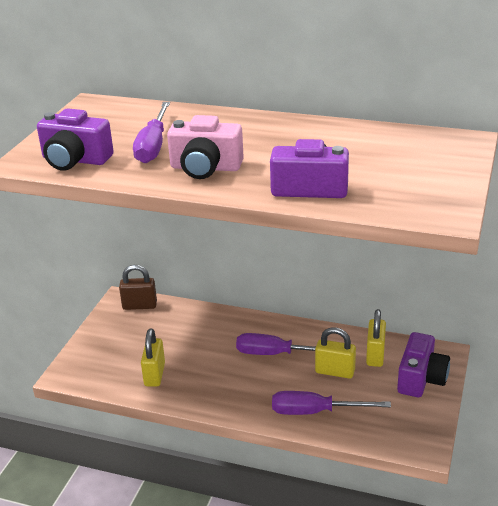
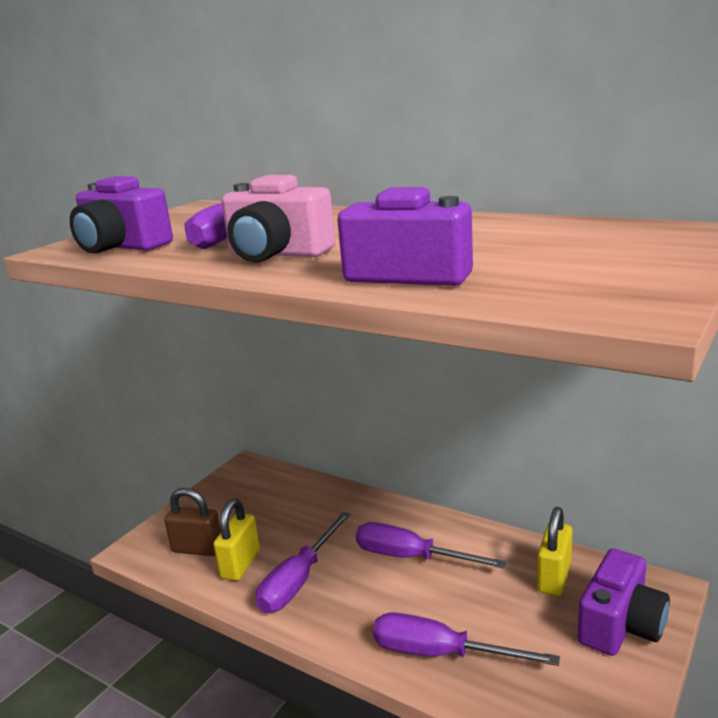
camera: 15 degrees right, 10 degrees down
brown padlock [119,265,157,310] -> brown padlock moved to [165,488,221,556]
yellow padlock [315,327,356,379] -> none
none -> purple screwdriver [256,512,351,613]

